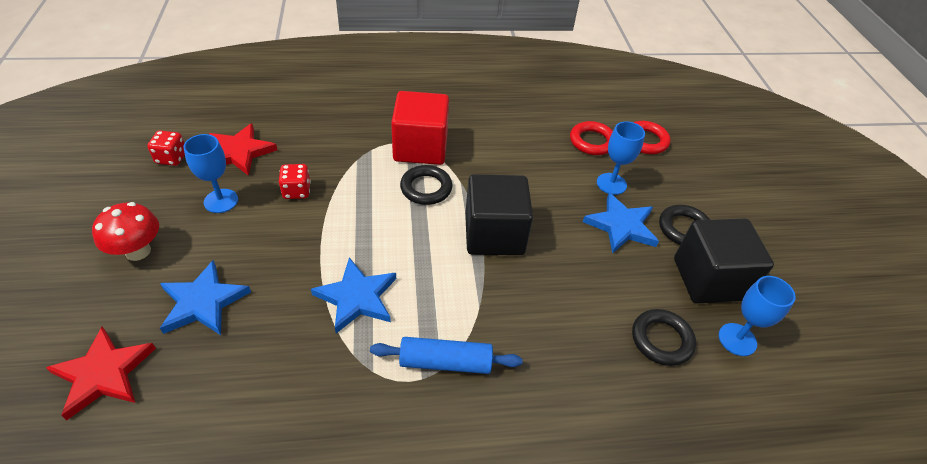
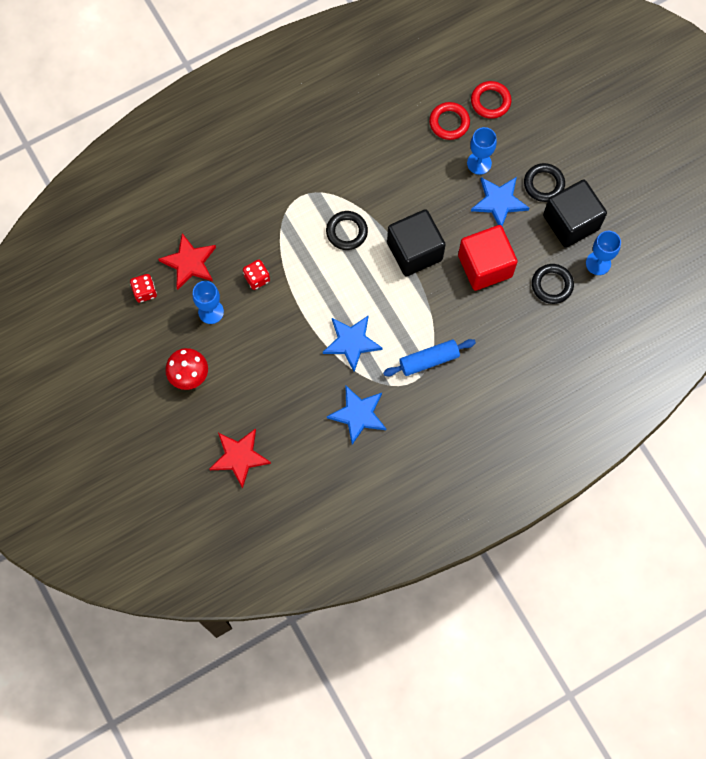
camera: 20 degrees left, 25 degrees up
blue star [160,260,251,335] -> blue star moved to [327,385,386,445]
red cube [391,91,449,165] -> red cube moved to [458,225,518,291]

